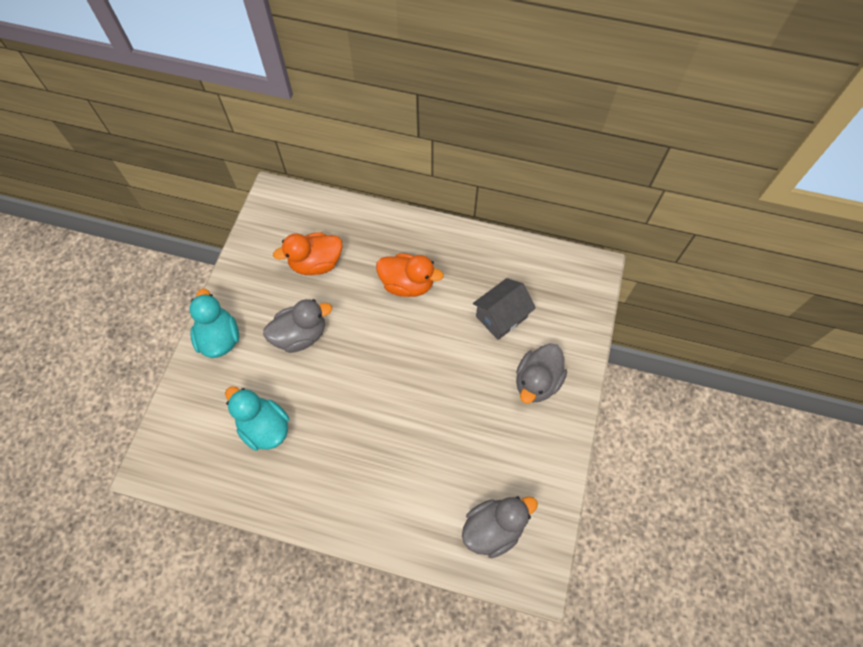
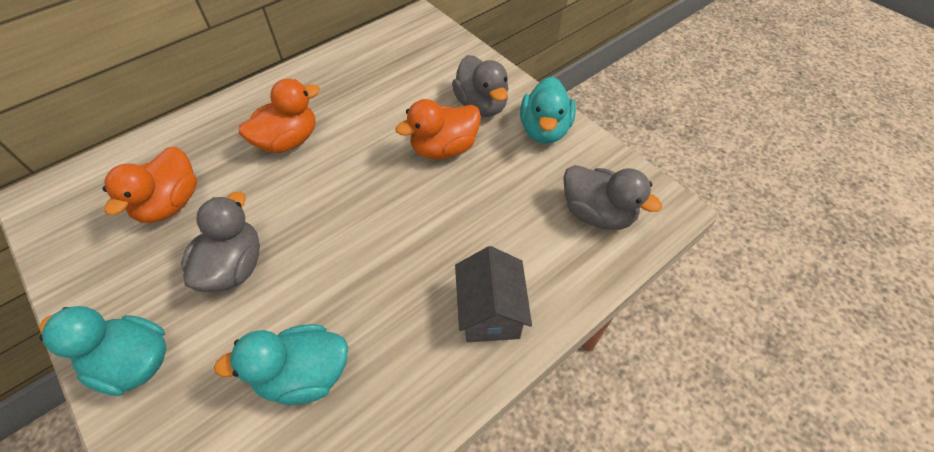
camera: 55 degrees left, 10 degrees down
grey duck [462,496,538,558] -> grey duck turned 120 degrees clockwise [563,165,662,230]
grey house [473,278,536,340] -> grey house moved to [455,246,532,342]
none -> orange duck [395,99,481,160]
none -> turquoise duck [520,77,576,144]

